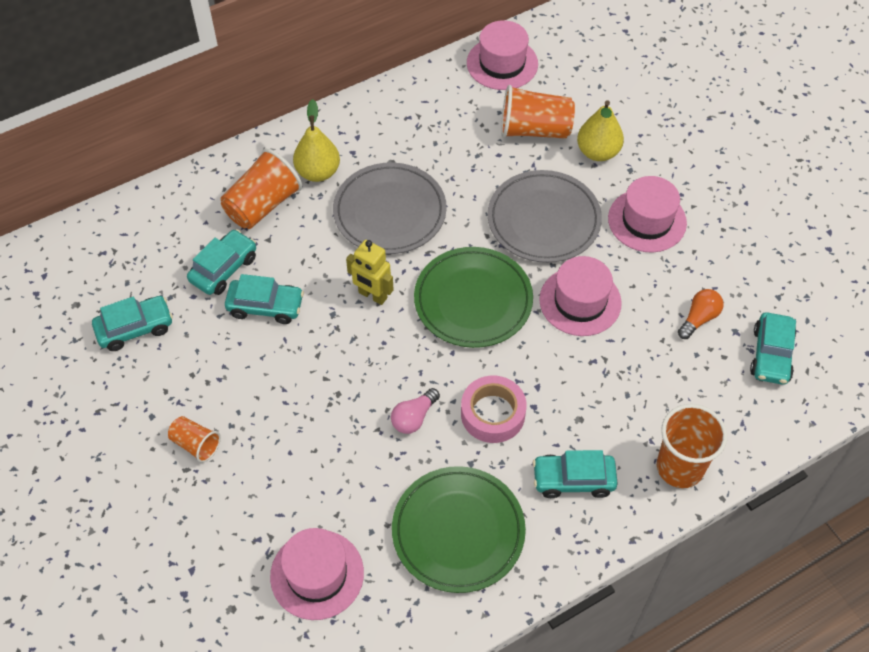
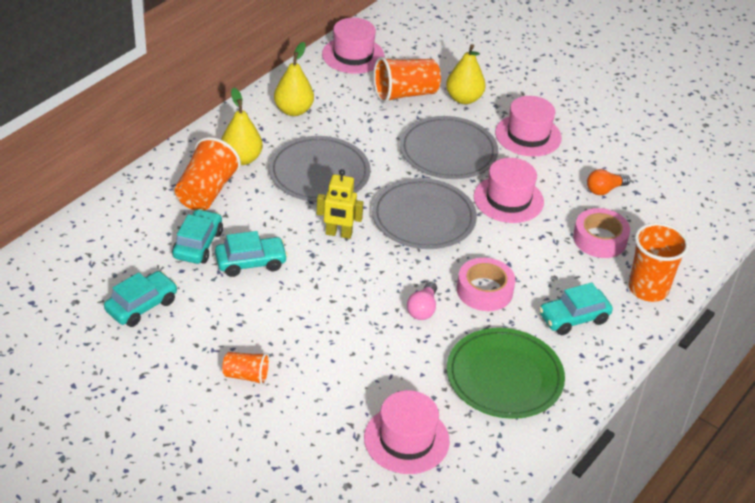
camera: 25 degrees left, 15 degrees down
green plate [414,247,533,348] -> grey plate [372,178,477,249]
orange light bulb [678,289,723,339] -> orange light bulb turned 135 degrees counterclockwise [587,169,630,195]
turquoise car [750,312,796,385] -> none
none -> yellow pear [274,42,314,116]
none -> pink tape [573,208,630,258]

